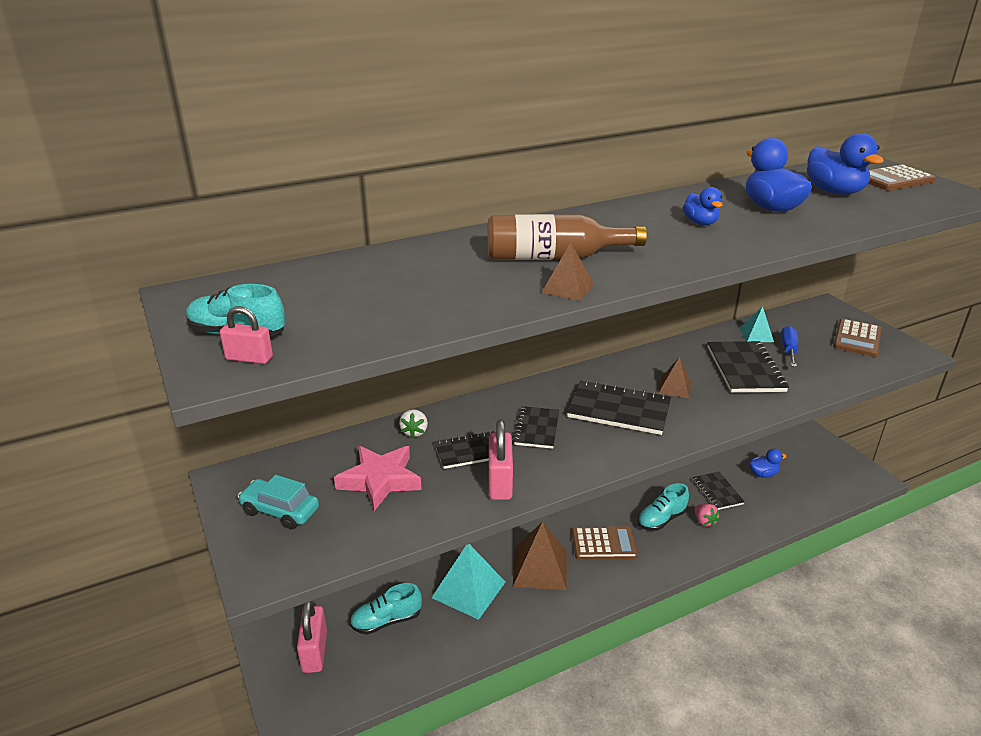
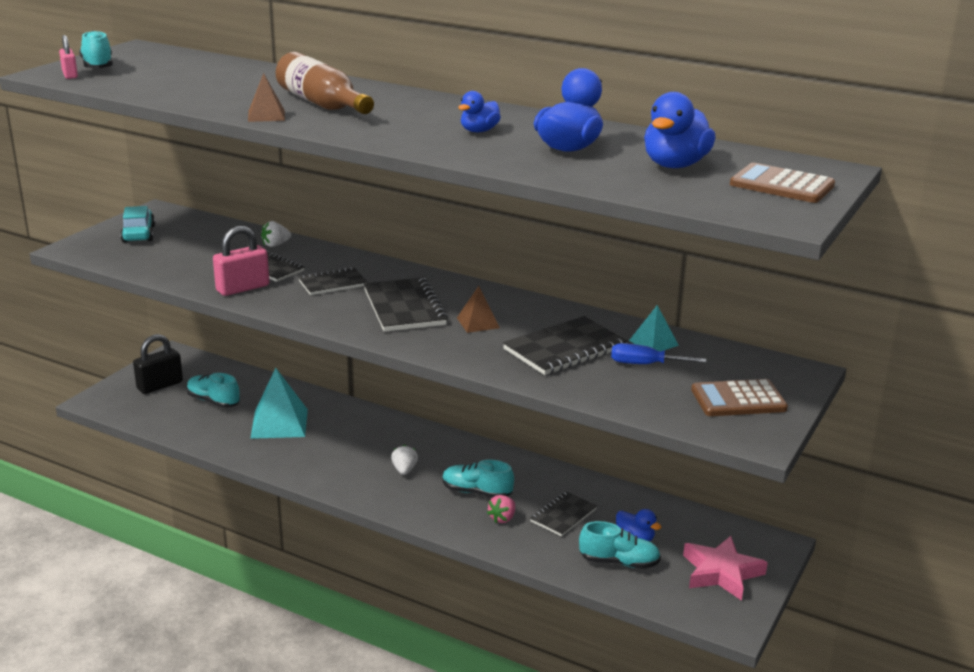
camera: 55 degrees right, 5 degrees down
pink padlock [297,601,327,673] -> black padlock [133,334,183,394]
pink star [334,446,422,511] -> pink star moved to [683,536,768,601]
brown pyramid [513,521,567,590] -> none
brown calculator [572,526,638,560] -> white strawberry [391,445,418,475]
blue screwdriver [781,326,798,367] -> blue screwdriver turned 150 degrees counterclockwise [611,343,706,364]
none -> turquoise shoe [579,521,661,569]

